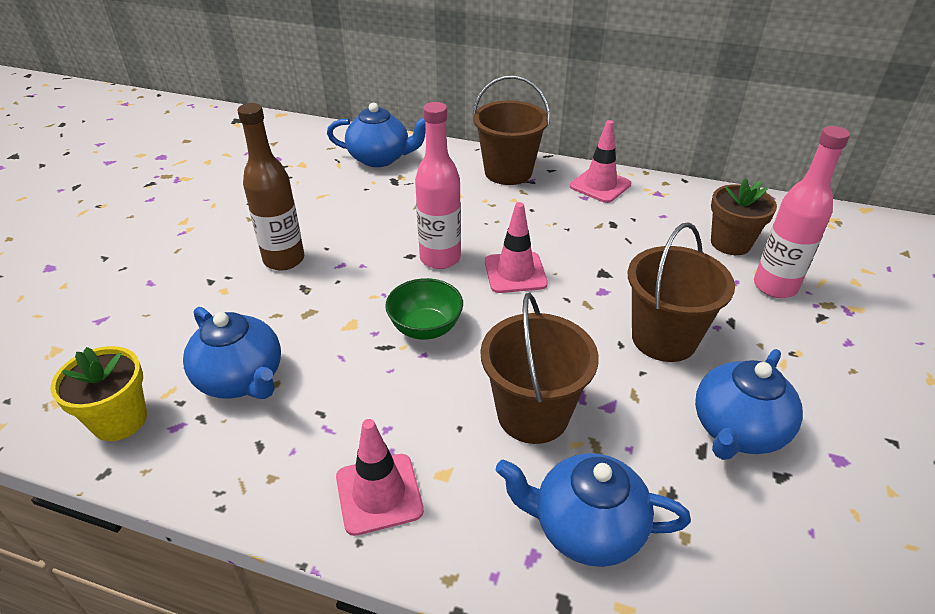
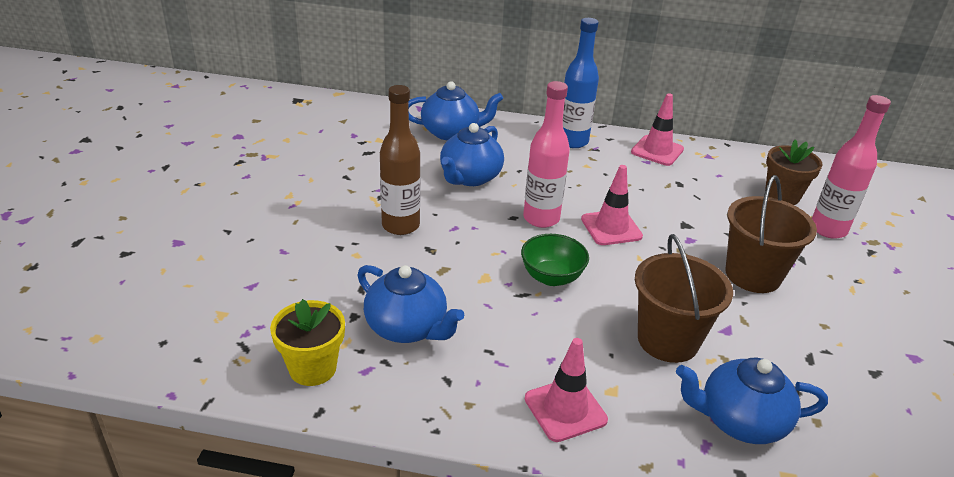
camera: 10 degrees left, 5 degrees down
brown bucket [473,75,550,185] -> blue bottle [563,18,599,148]
blue teapot [695,349,803,460] -> blue teapot moved to [440,123,504,186]

